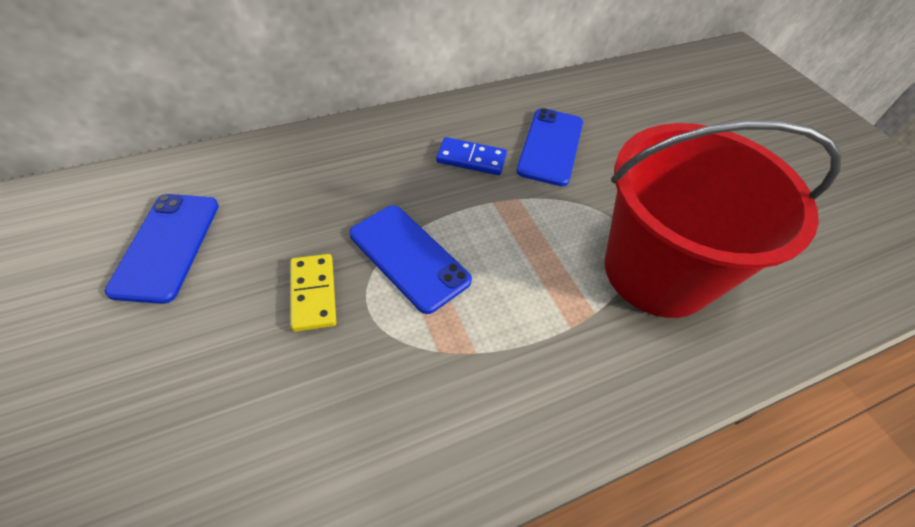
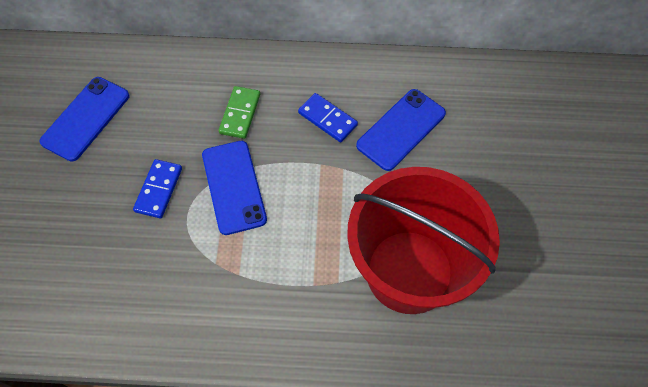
camera: 30 degrees right, 10 degrees up
yellow domino [290,254,336,332] -> blue domino [133,159,182,218]
none -> green domino [219,86,260,139]

